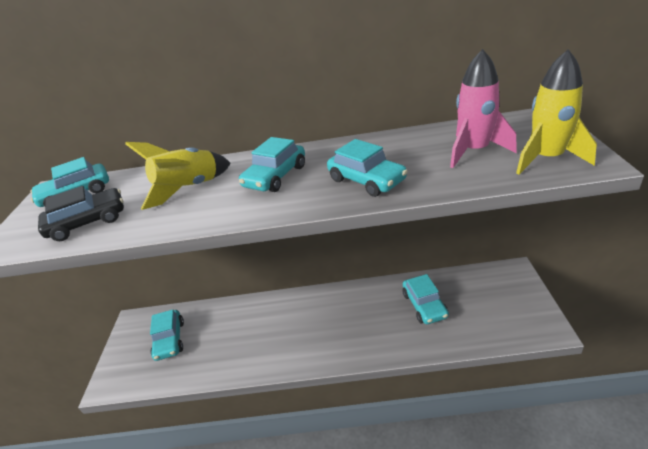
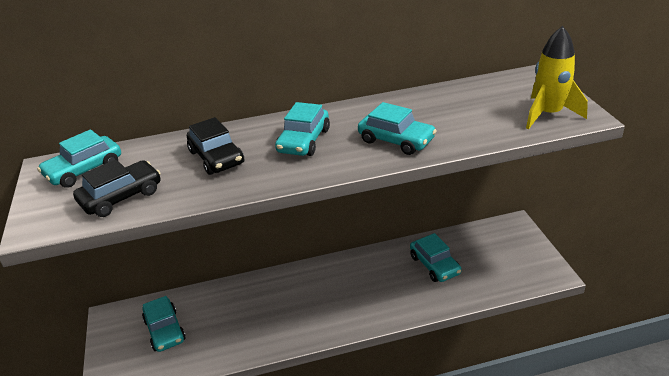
camera: 15 degrees left, 0 degrees up
yellow rocket [125,142,231,210] -> black car [187,117,244,175]
pink rocket [450,49,517,168] -> none

